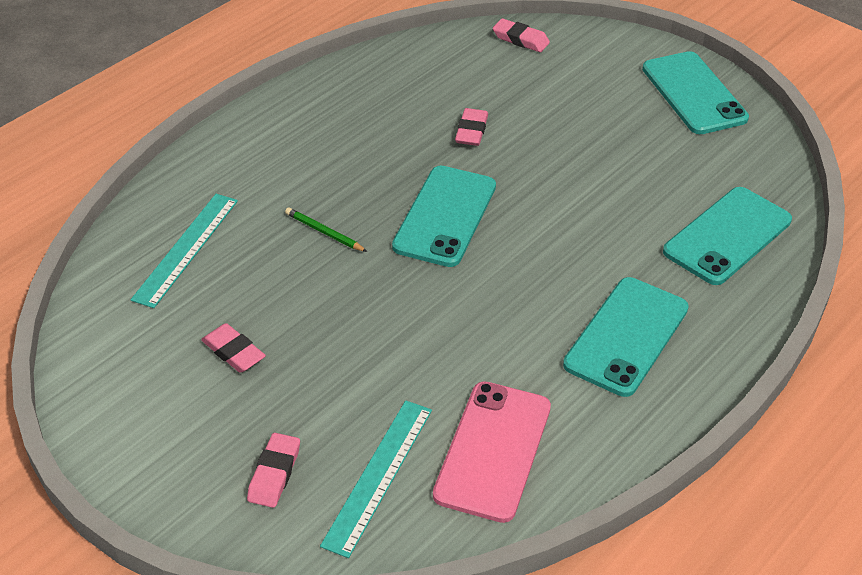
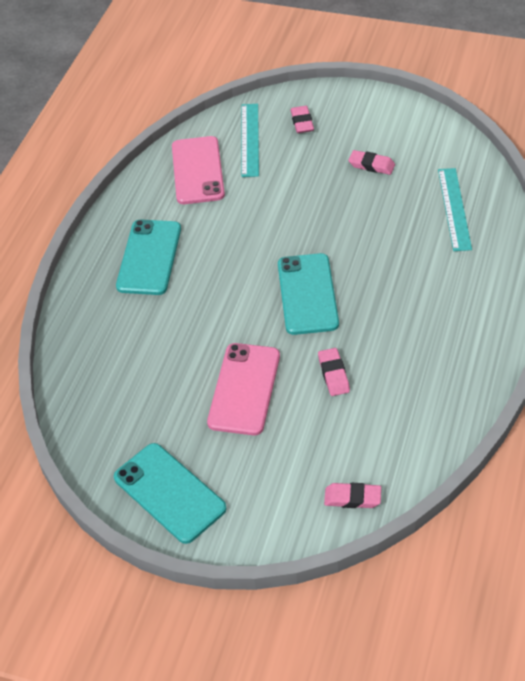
camera: 160 degrees right, 5 degrees up
green pencil [285,207,367,252] -> none
turquoise phone [663,187,792,285] -> none
none -> pink phone [207,343,280,435]

